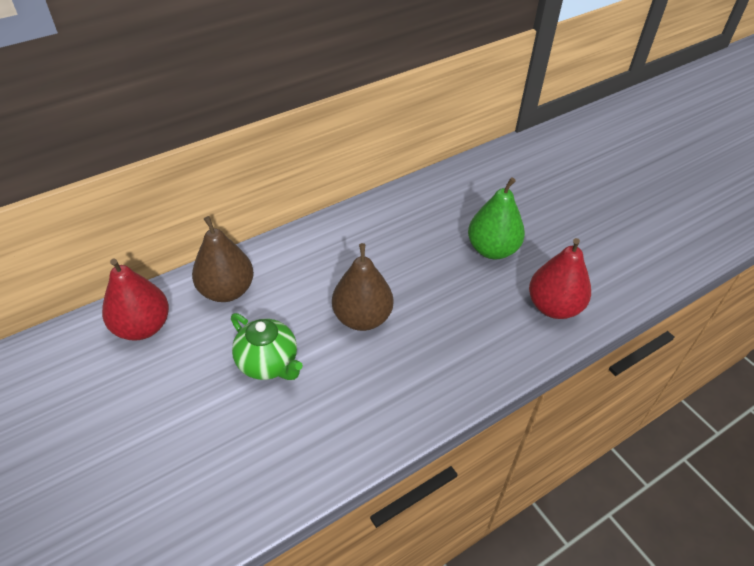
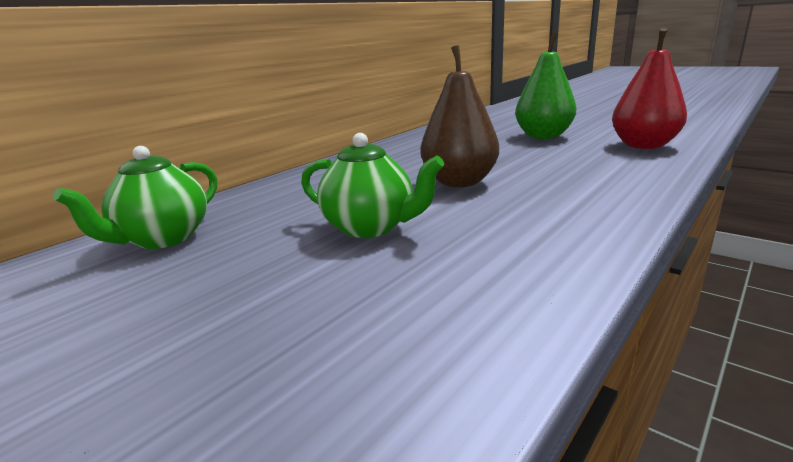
camera: 15 degrees left, 25 degrees down
red pear [102,258,169,341] -> green teapot [53,146,217,249]
brown pear [192,216,254,302] -> none

